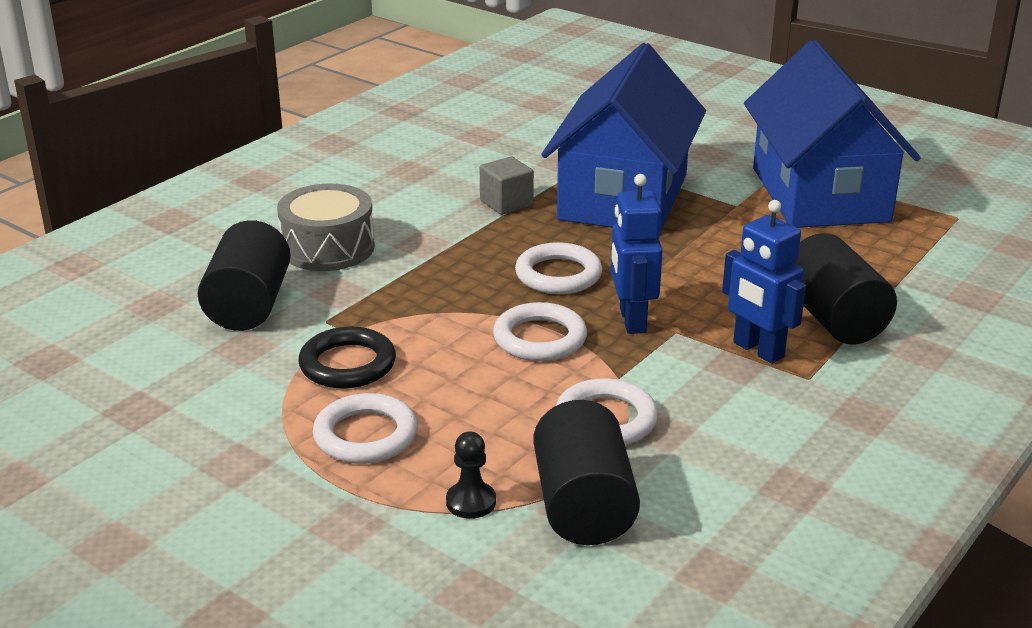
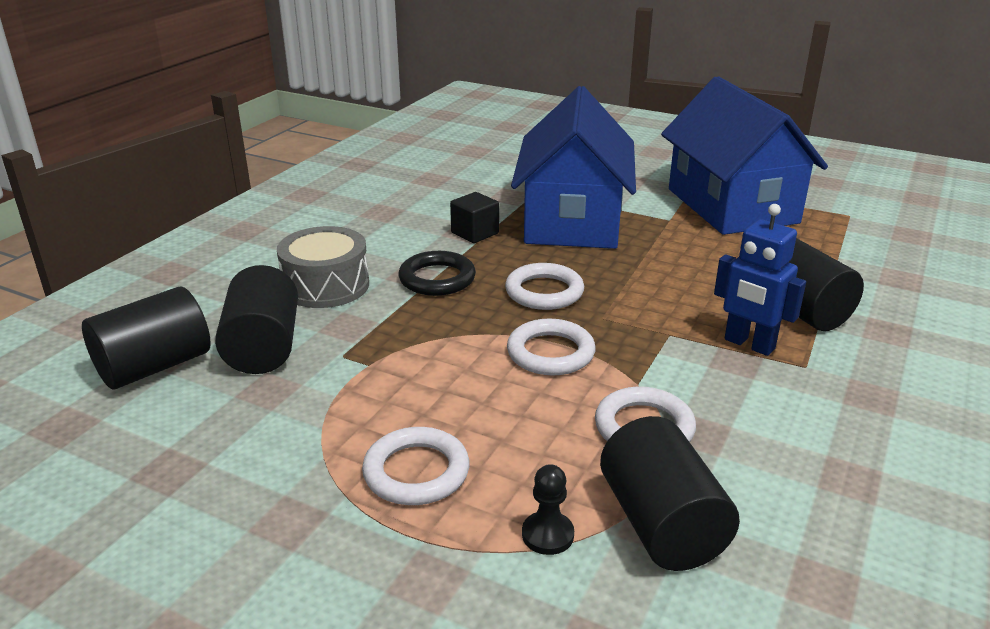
camera: 10 degrees left, 0 degrees up
black ring [298,326,396,389] -> black ring moved to [399,251,476,296]
grey cube [480,156,534,215] -> black cube [450,192,499,243]
blue robot [611,174,663,334] -> none
none -> black cylinder [82,287,211,389]

